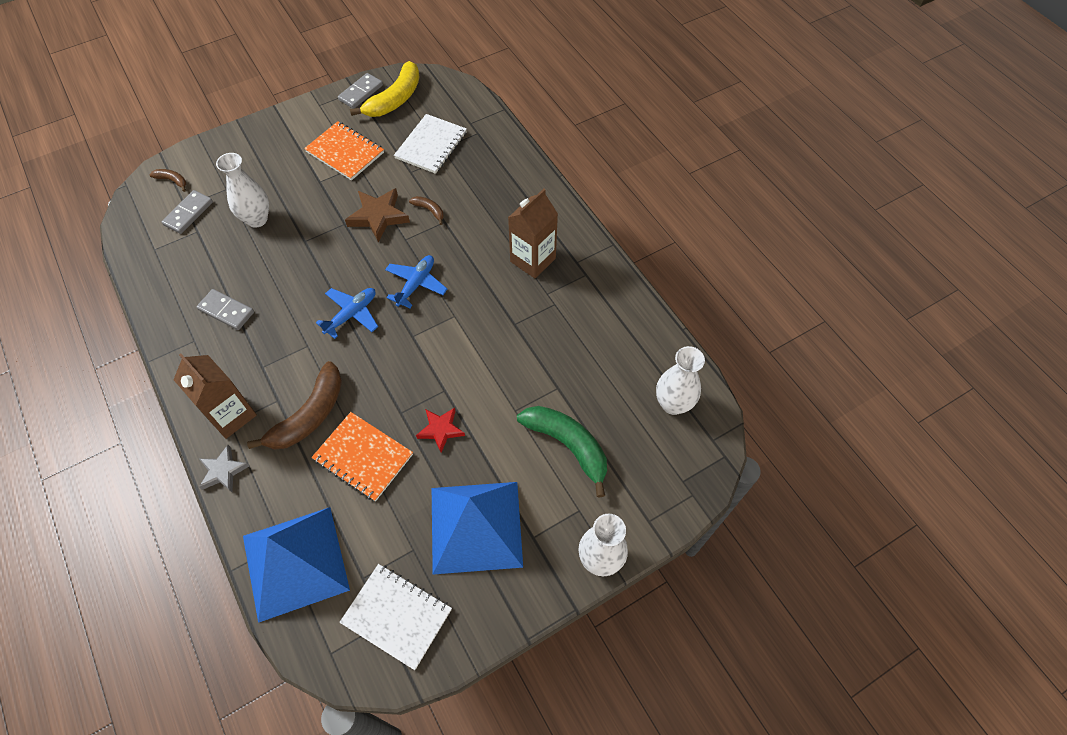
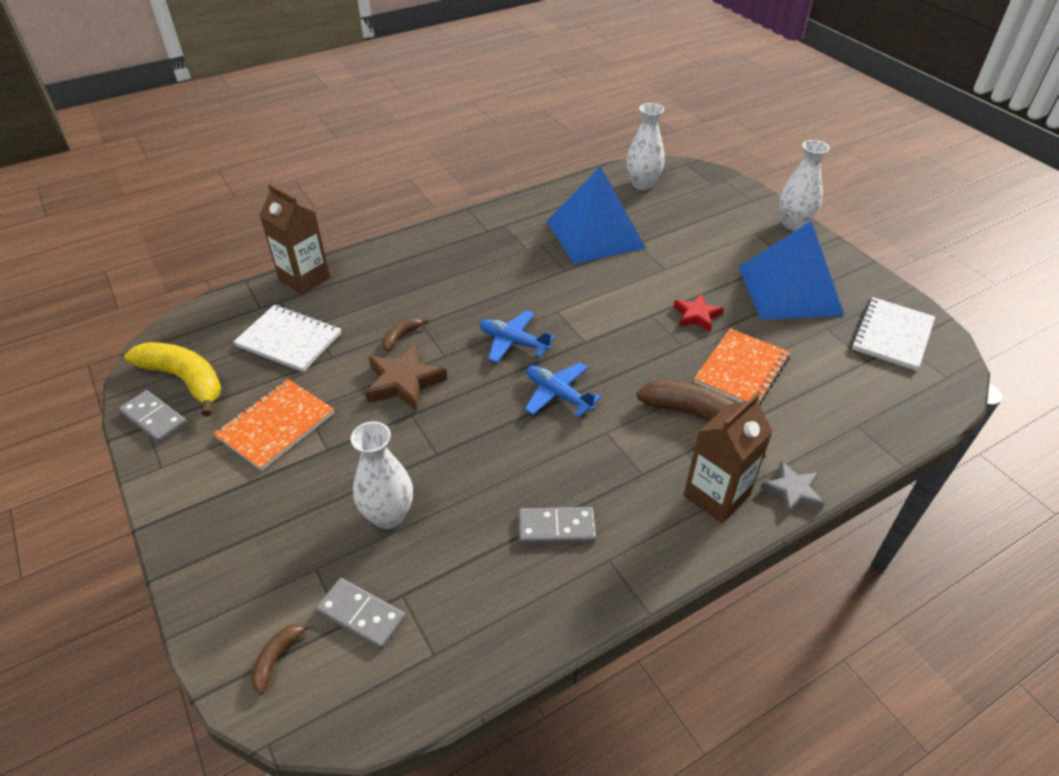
camera: 90 degrees left, 15 degrees down
grey domino [197,289,254,330] -> grey domino turned 60 degrees clockwise [519,507,596,544]
blue pyramid [243,507,350,623] -> blue pyramid moved to [546,167,646,264]
brown carton [508,189,558,278] -> brown carton moved to [259,184,330,294]
green banana [517,406,607,497] -> none

